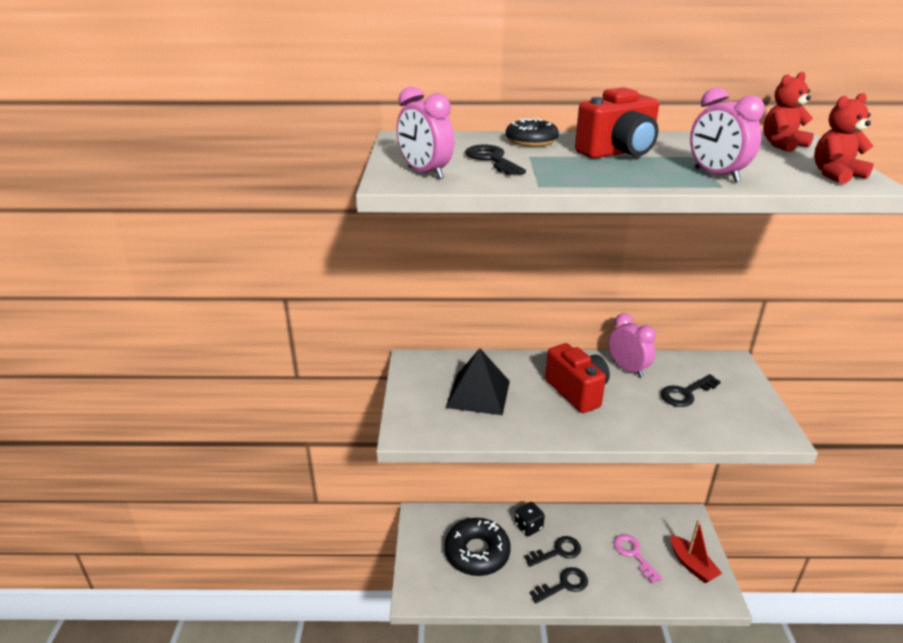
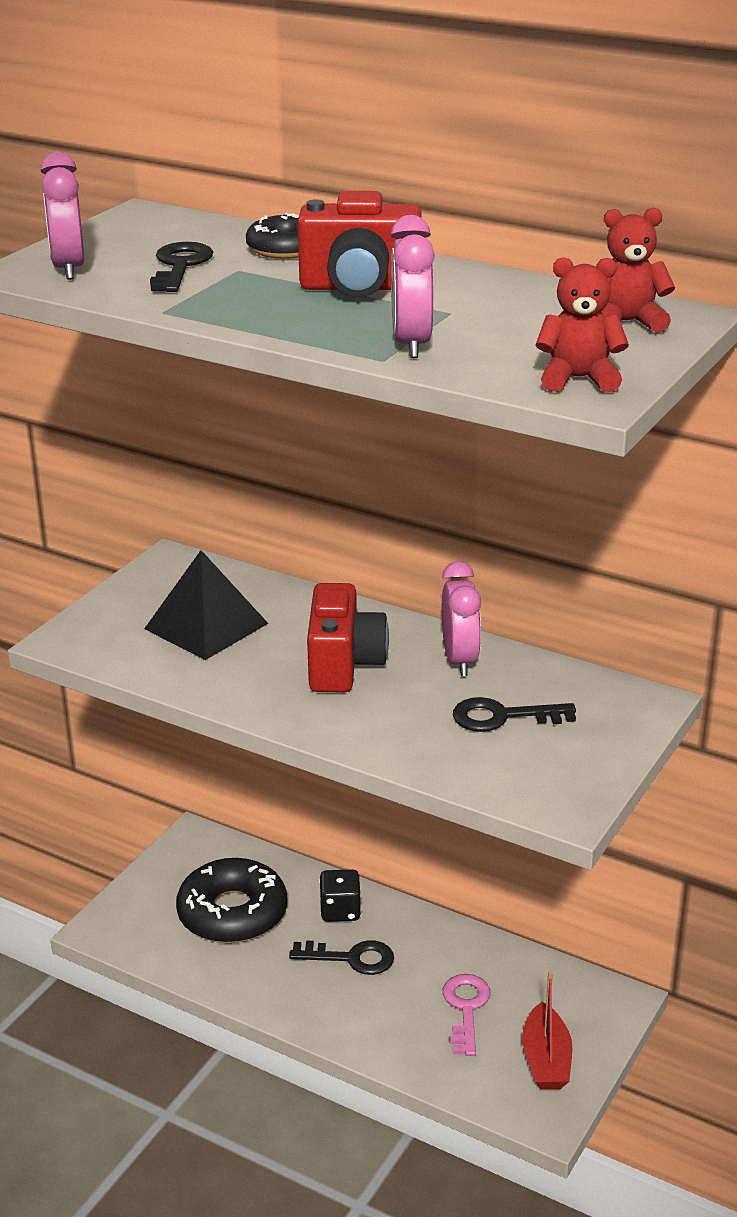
camera: 30 degrees right, 0 degrees up
black key [530,567,588,603] -> none

